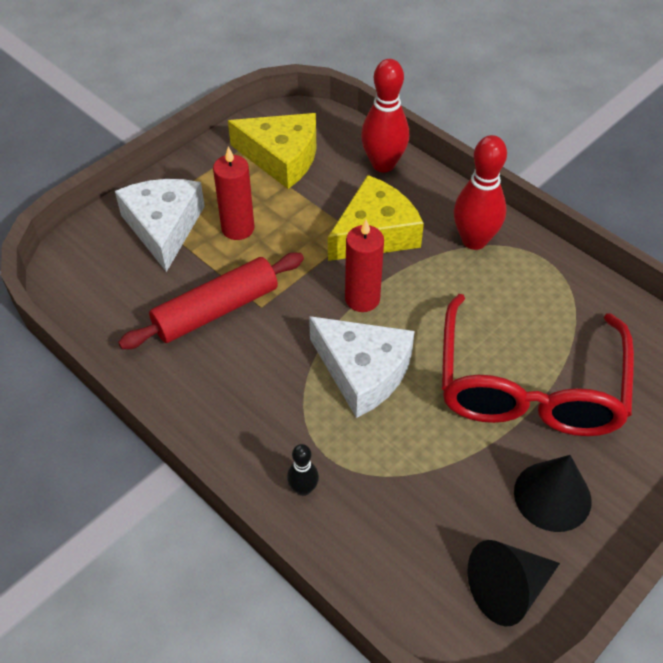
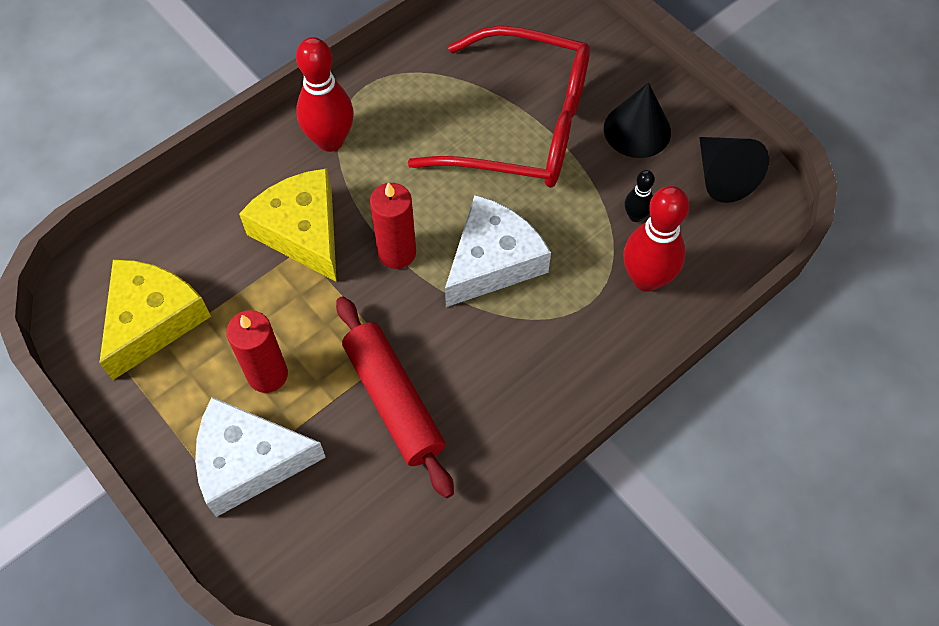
camera: 85 degrees left, 10 degrees up
black bowling pin [287,444,319,496] -> black bowling pin moved to [625,170,655,222]
red bowling pin [361,59,409,172] -> red bowling pin moved to [623,186,689,292]

